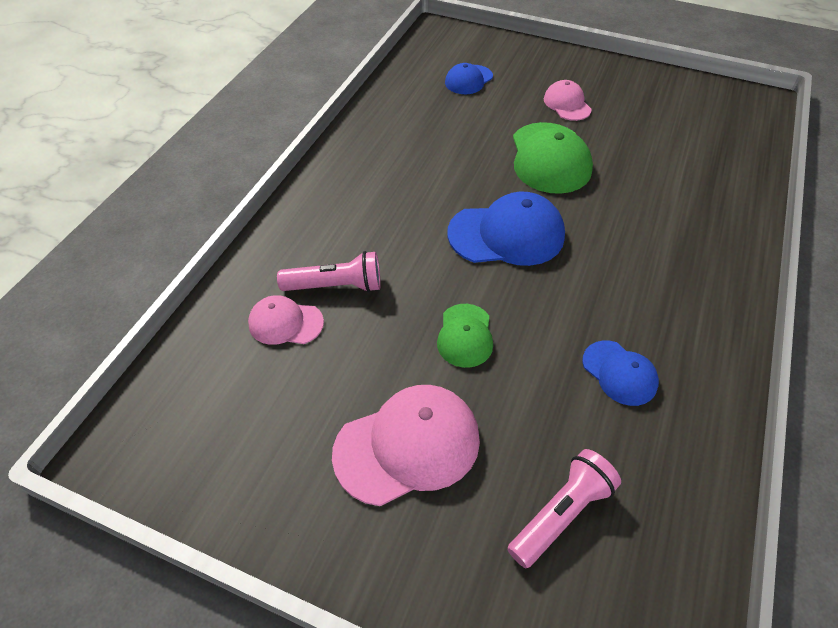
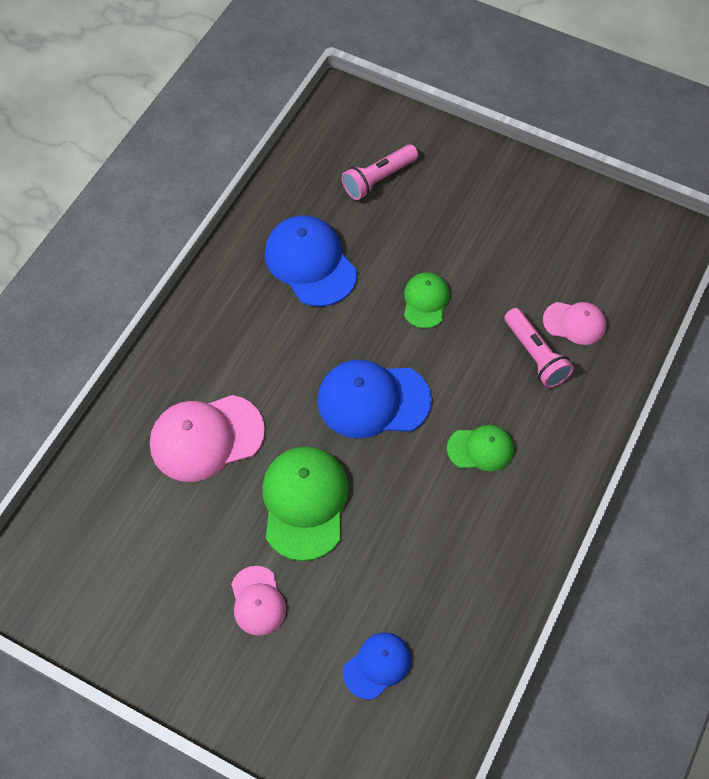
camera: 175 degrees left, 10 degrees up
pink flashlight [277,251,381,292] -> pink flashlight turned 120 degrees counterclockwise [504,308,574,388]
pink cap [332,385,480,506] -> pink cap moved to [150,395,265,482]
blue cap [582,340,659,406] -> blue cap [265,215,357,307], size x1.74
none -> green cap [447,425,514,471]

